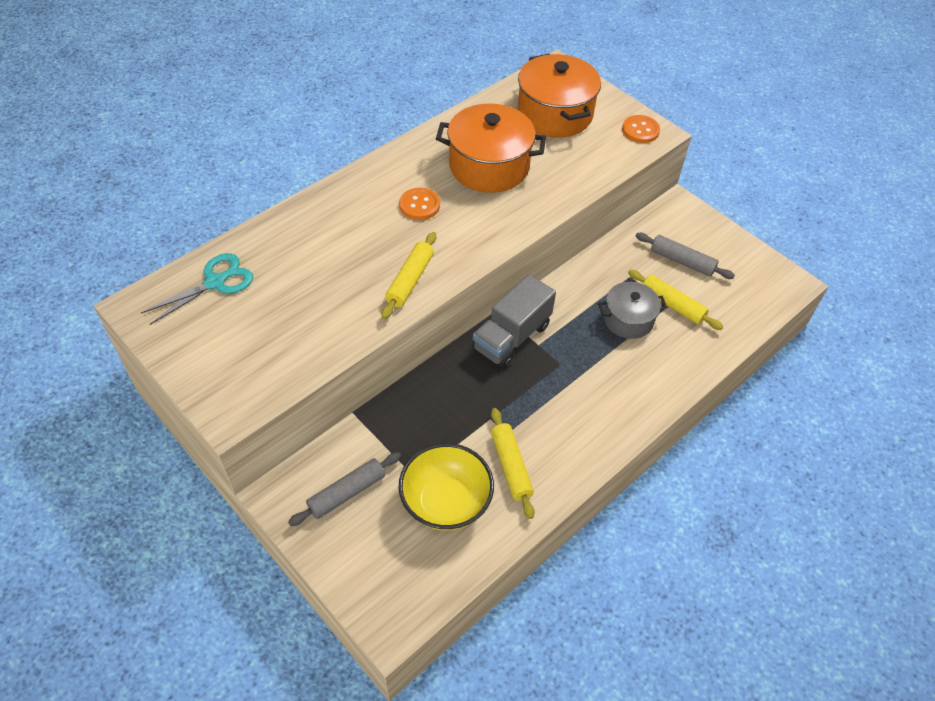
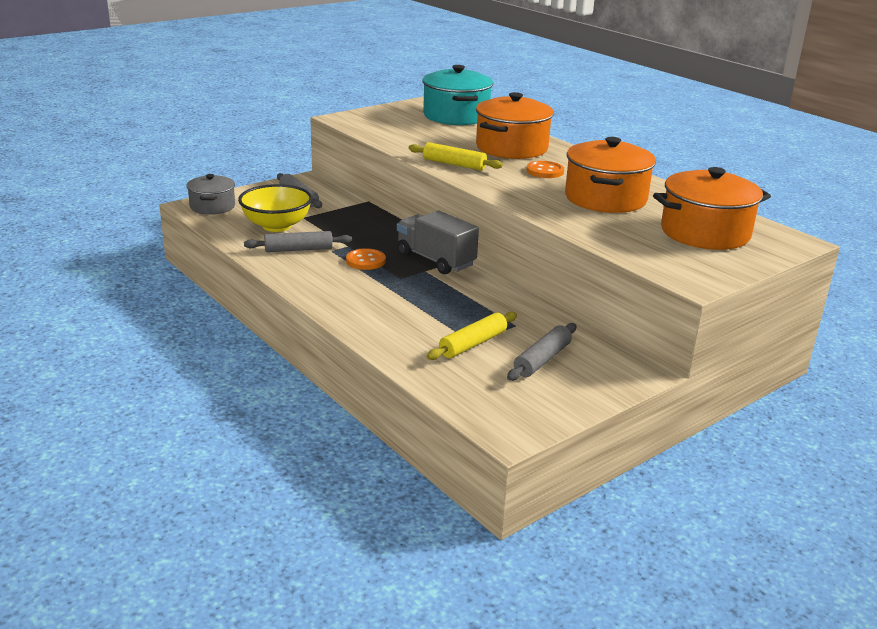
camera: 95 degrees right, 25 degrees down
turquoise scissors [141,253,253,325] -> turquoise pot [422,65,493,125]
yellow rolling pin [491,408,535,519] -> grey rolling pin [244,231,352,252]
grey pot [598,282,667,339] -> grey pot moved to [186,174,235,215]
orange button [622,115,660,143] -> orange button moved to [346,248,386,270]
none -> orange pot [476,92,554,159]

